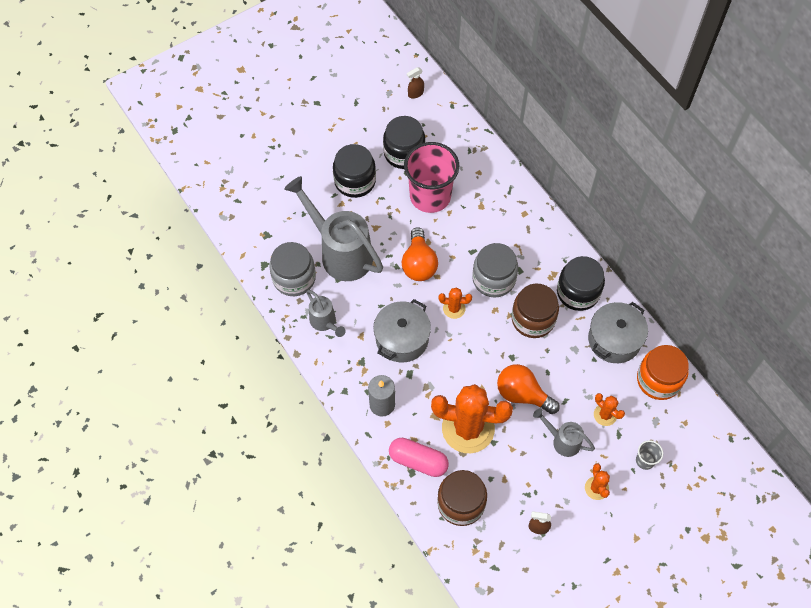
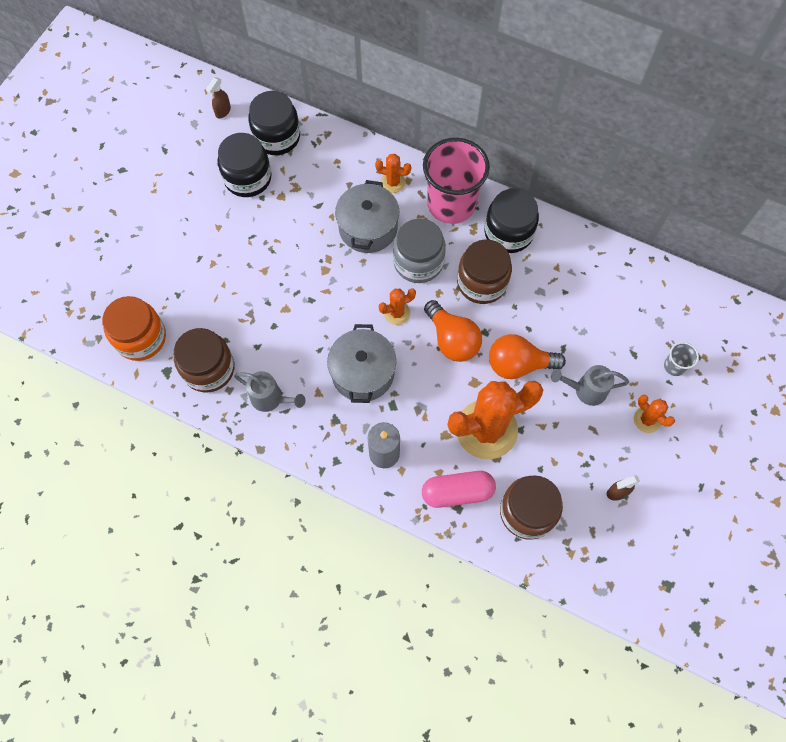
camera: 30 degrees left, 5 degrees up
grey jar [269,242,316,296] -> brown jar [174,328,234,393]
grey watering can [284,176,383,281] -> none
black jar [333,144,376,198] -> black jar moved to [248,91,300,155]
orange light bulb [402,227,438,281] -> orange light bulb moved to [424,300,482,362]
pink cup [404,142,459,213] -> pink cup moved to [423,138,490,224]
grey pot [588,302,648,363] -> grey pot moved to [335,180,399,253]
orange cactus [594,393,625,426] -> orange cactus moved to [375,154,411,193]
orange jar [637,345,689,400] -> orange jar moved to [102,296,166,361]

